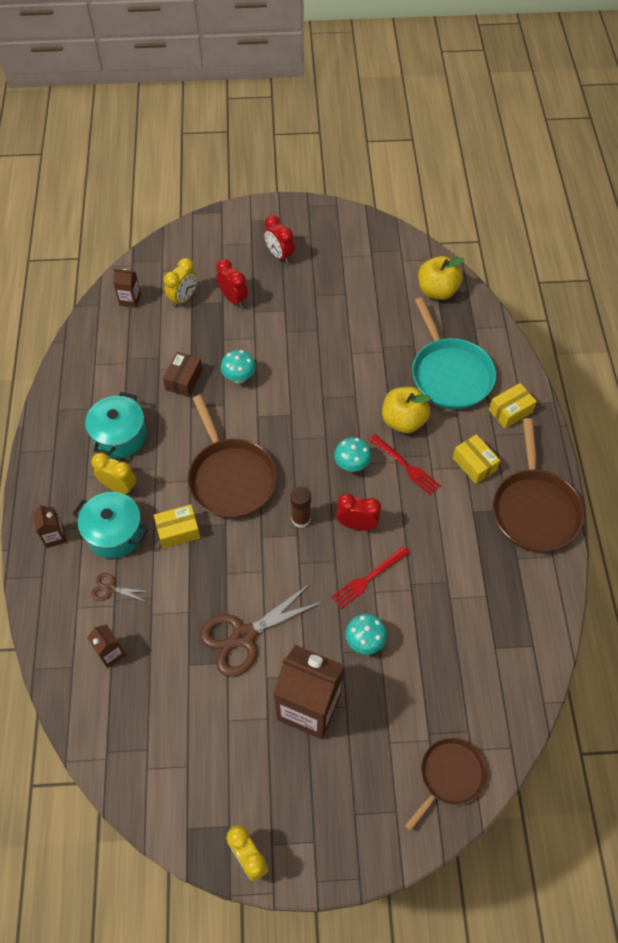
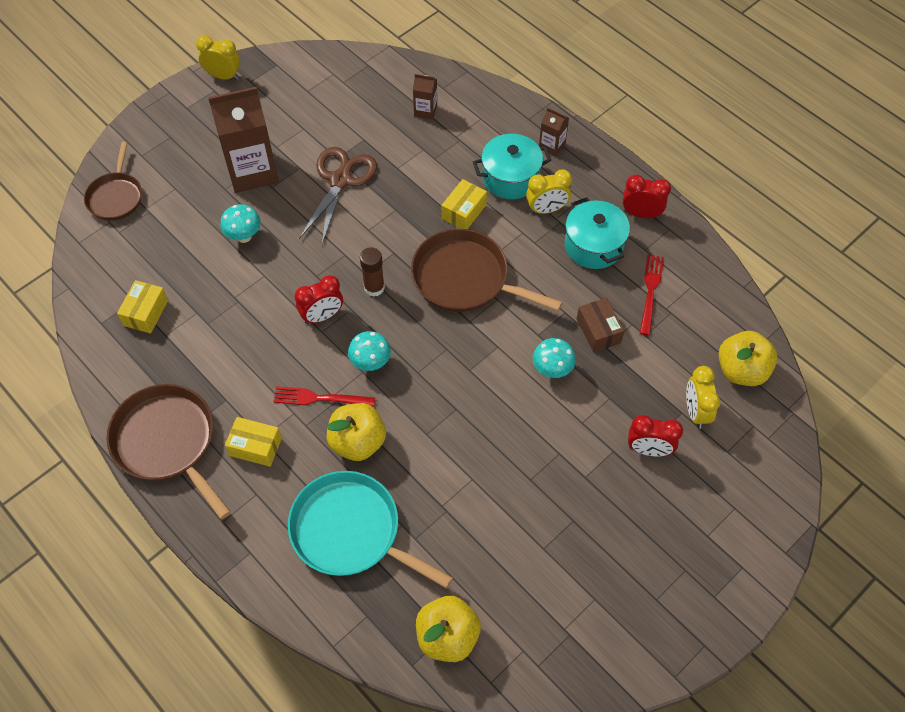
camera: 140 degrees right, 0 degrees up
brown scissors [91,573,150,602] -> none
brown carton [113,269,141,308] -> yellow apple [719,331,778,386]
red clock [264,215,295,264] -> red clock moved to [623,175,671,218]
red fork [331,546,410,609] -> red fork moved to [640,254,664,336]
yellow box [489,383,537,428] -> yellow box moved to [117,280,168,334]

